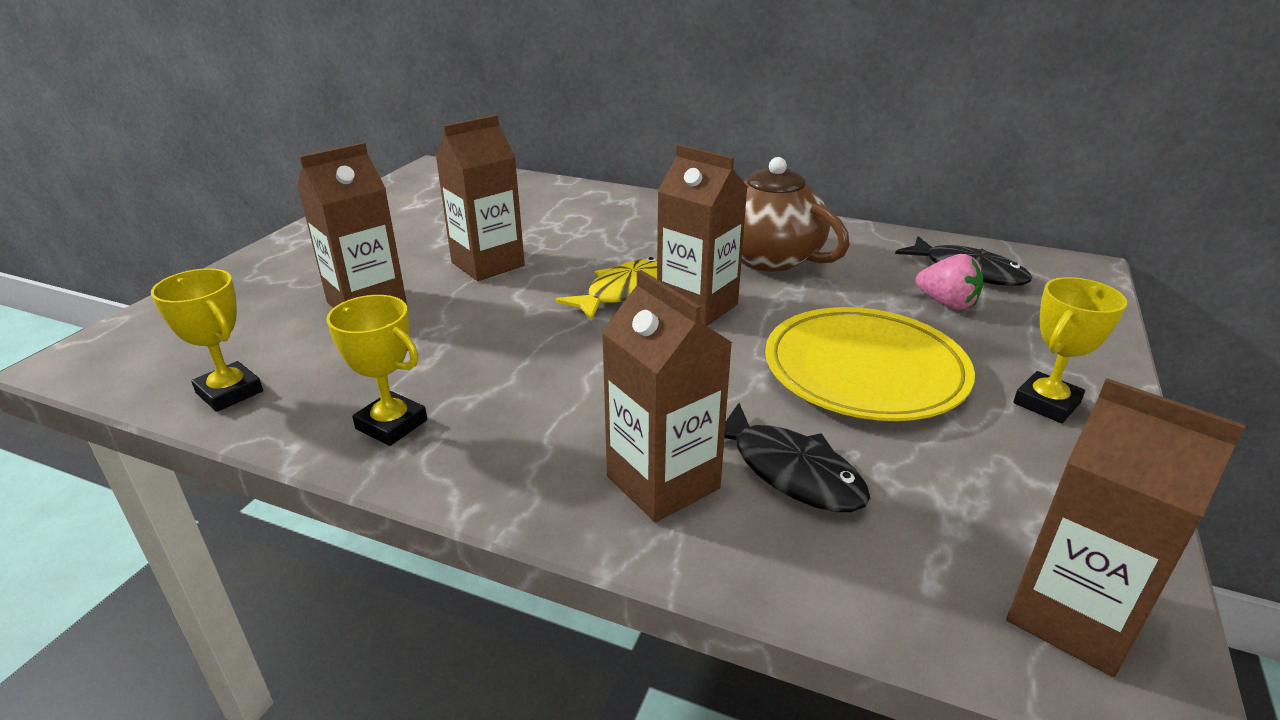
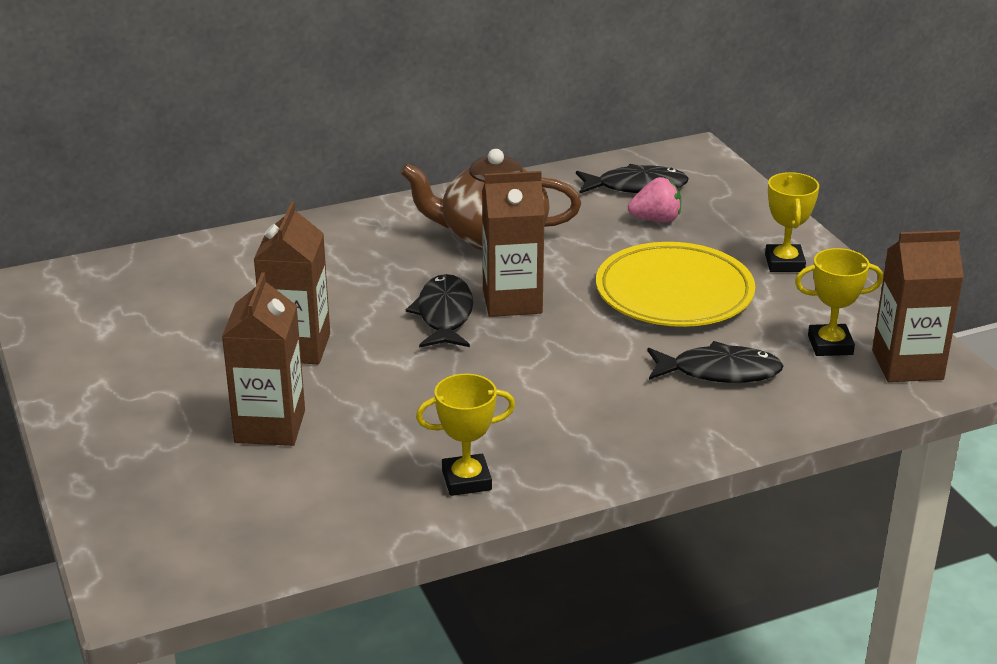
camera: 45 degrees left, 0 degrees up
yellow trophy [151,268,263,412] -> yellow trophy moved to [795,248,883,356]
yellow fish [555,257,657,321] -> black fish [406,274,473,348]
brown carton [602,270,732,522] -> none

